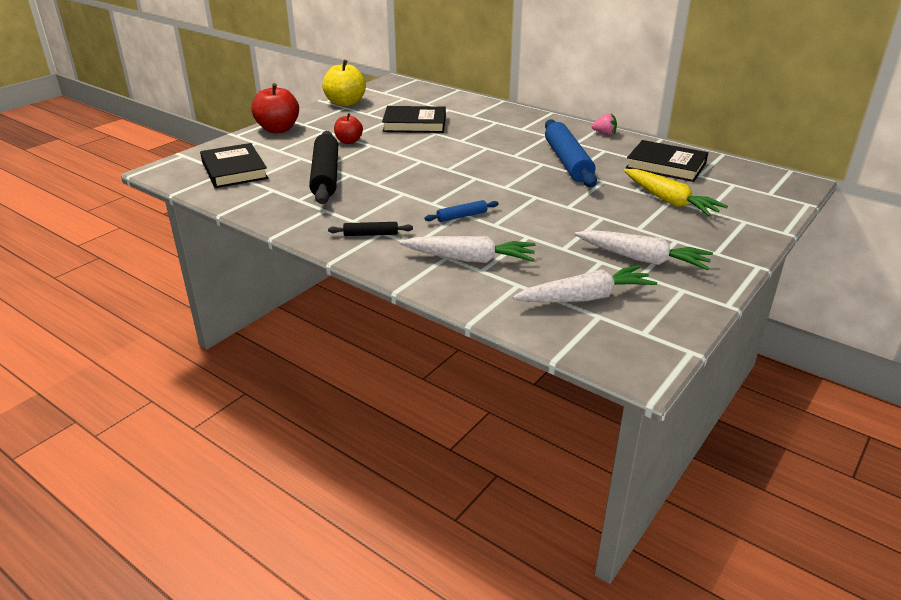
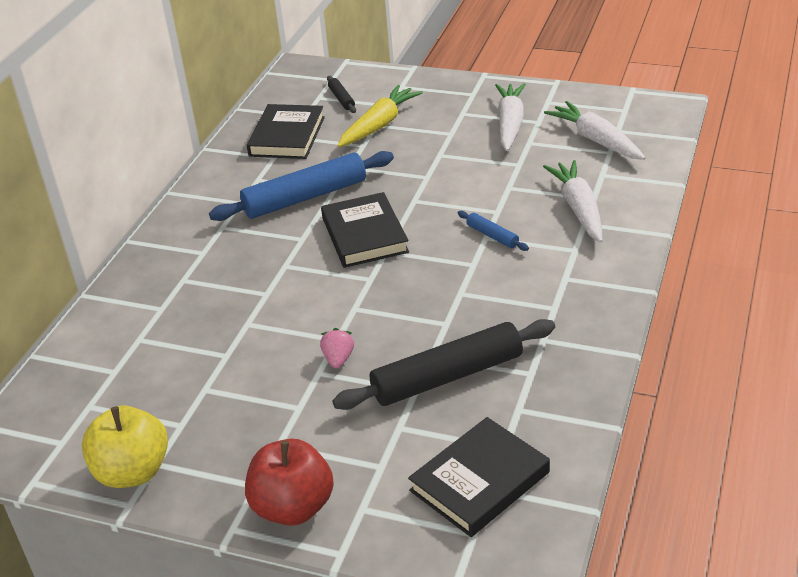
camera: 105 degrees left, 5 degrees up
black rolling pin [328,222,413,236] -> black rolling pin moved to [327,76,356,113]
red apple [334,113,363,144] -> none
black book [382,106,446,133] -> black book moved to [321,192,409,268]
pink strawberry [592,113,617,135] -> pink strawberry moved to [320,328,354,368]

